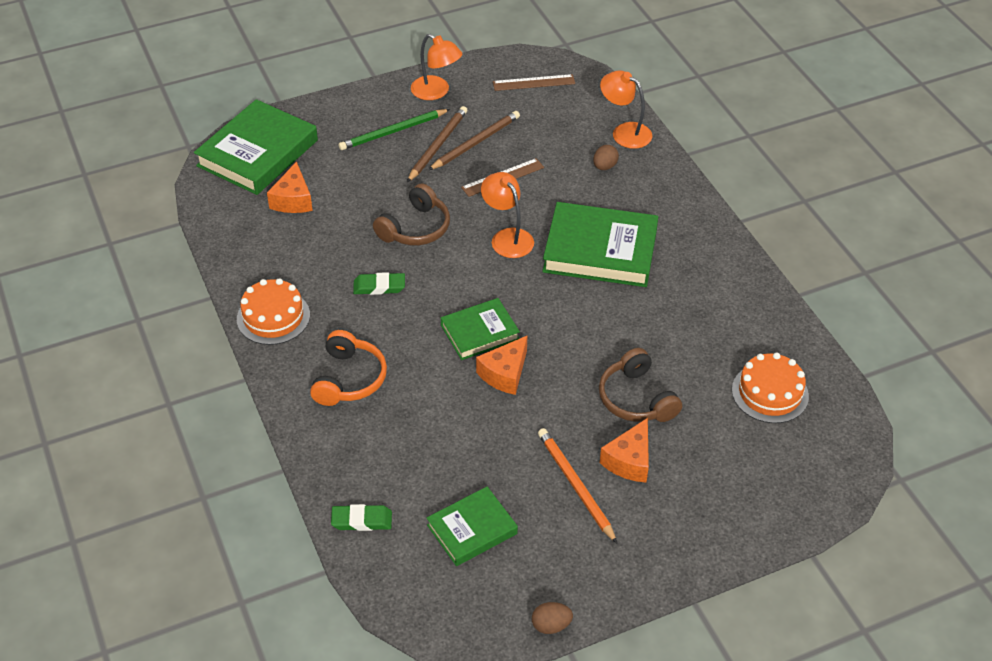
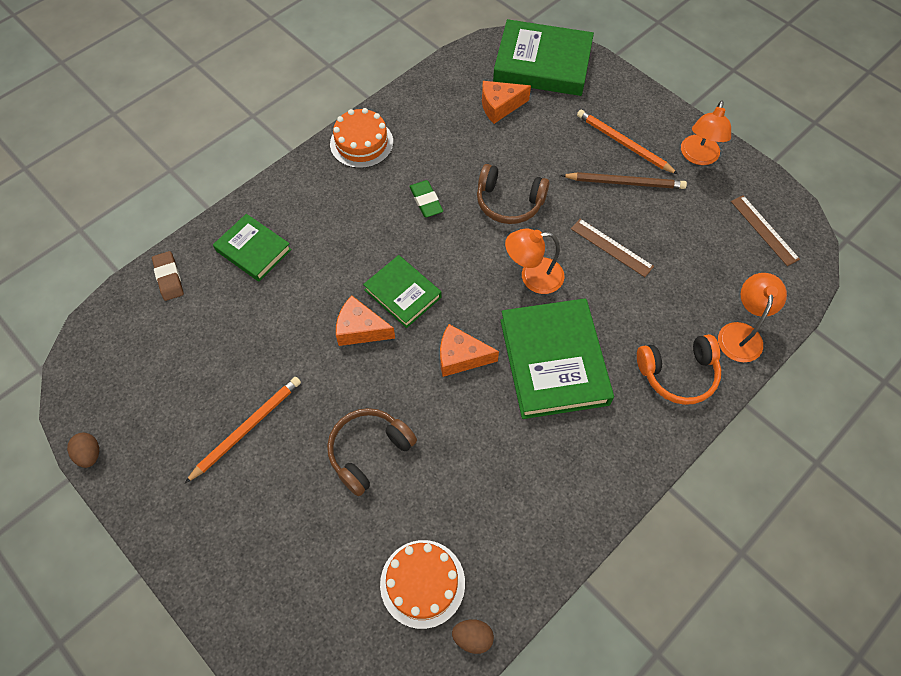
camera: 70 degrees right, 15 degrees up
orange headphones [310,330,387,406] -> orange headphones moved to [637,334,721,405]
green eraser [331,504,392,531] -> brown eraser [152,251,184,301]
green pencil [338,109,450,150] -> orange pencil [577,110,678,174]
green book [427,486,518,566] -> green book moved to [213,214,292,281]
brown pencil [428,111,520,170] -> none
orange lamp [481,172,534,258] -> orange lamp turned 135 degrees counterclockwise [505,228,565,294]
brown egg [593,145,619,170] -> brown egg moved to [452,619,494,654]
orange cheese [600,418,649,483] -> orange cheese moved to [440,324,499,377]

